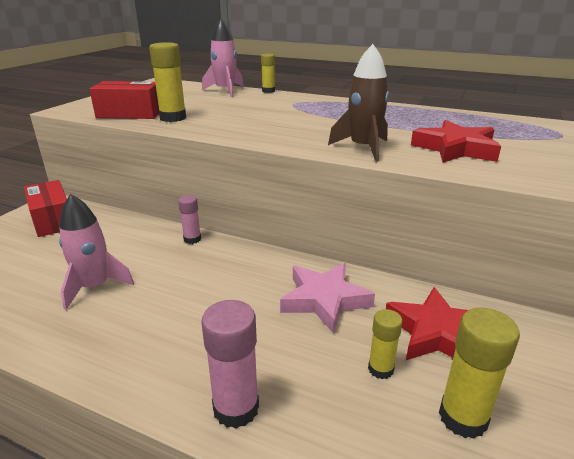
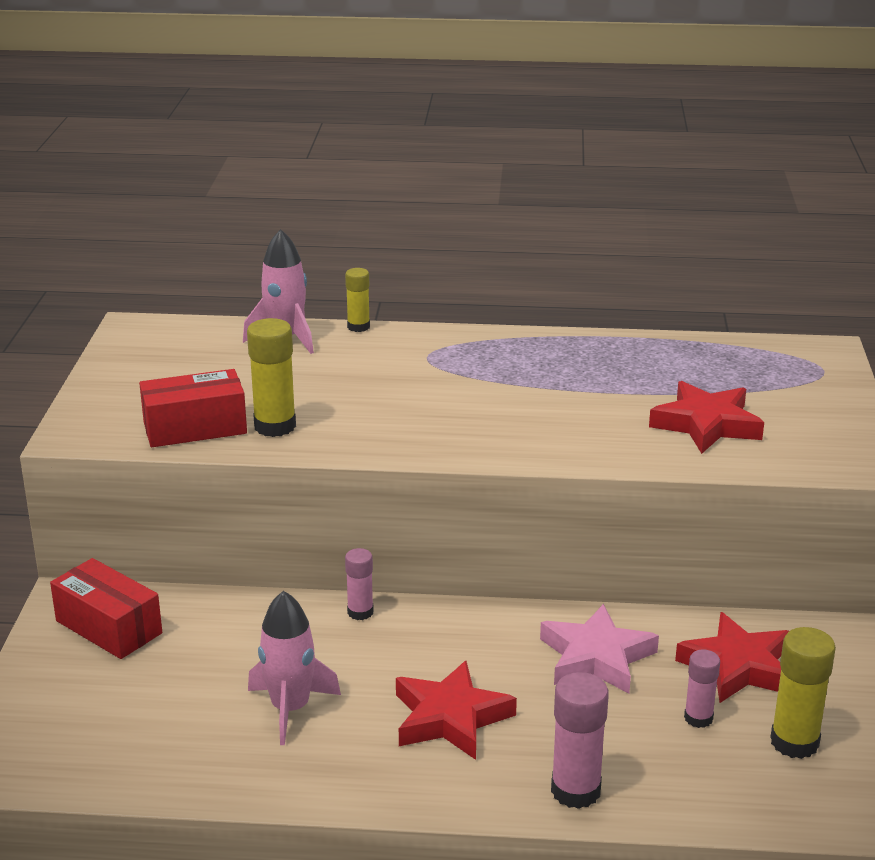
camera: 20 degrees left, 0 degrees up
brown rocket [328,44,389,162] -> none
yellow glue stick [368,309,403,379] -> pink glue stick [684,650,720,728]
none -> red star [396,661,517,760]

